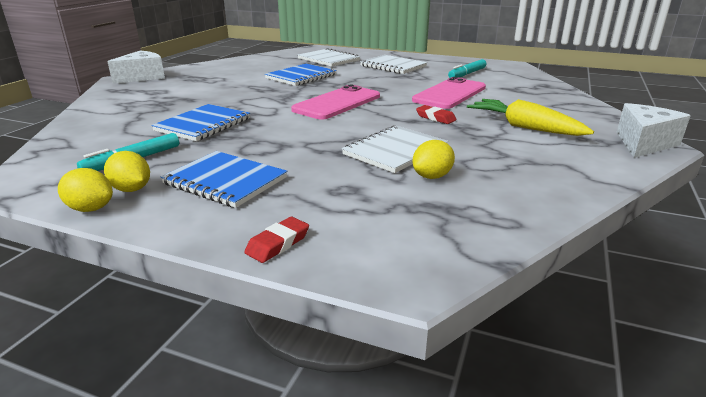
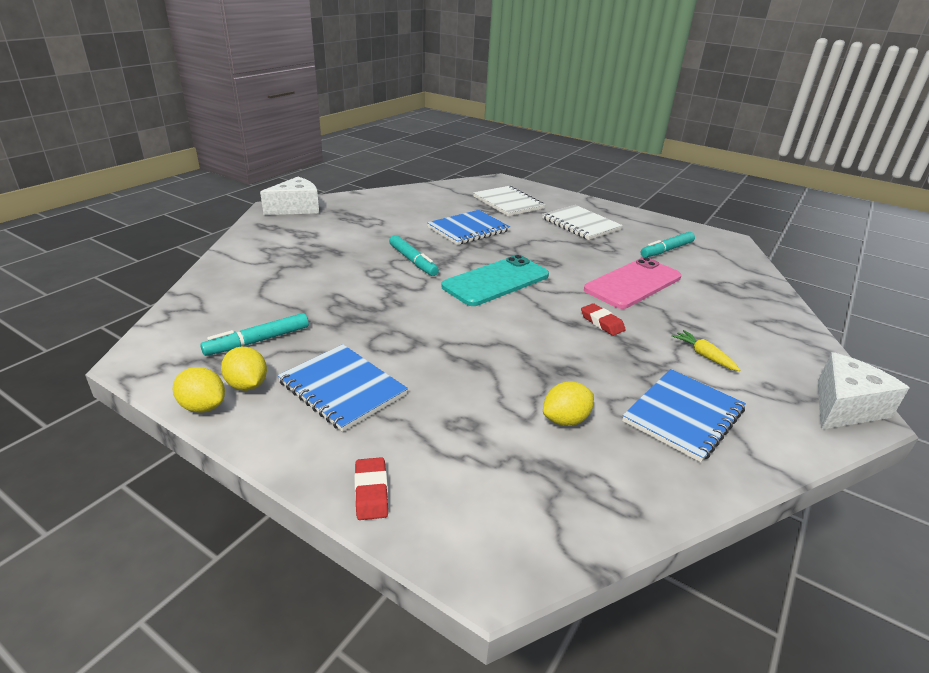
camera: 10 degrees right, 5 degrees up
blue notebook [151,104,250,141] -> blue notebook moved to [622,369,746,462]
red eraser [244,217,309,263] -> red eraser turned 60 degrees counterclockwise [355,457,388,520]
pink phone [291,84,380,120] -> turquoise phone [442,255,549,306]
white notebook [342,125,448,173] -> none
yellow carrot [467,99,594,136] -> yellow carrot [672,330,740,371], size x0.50
none -> turquoise marker [389,235,439,276]

